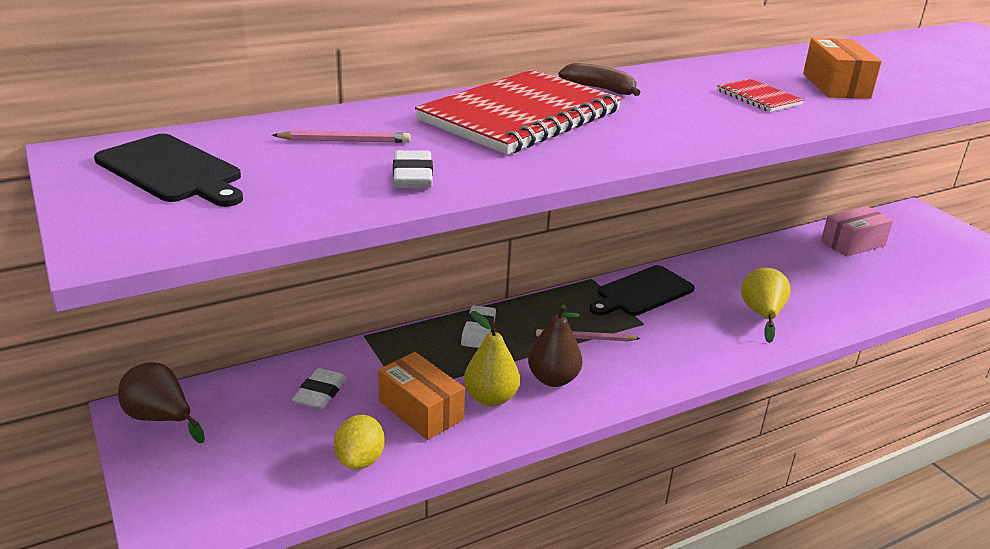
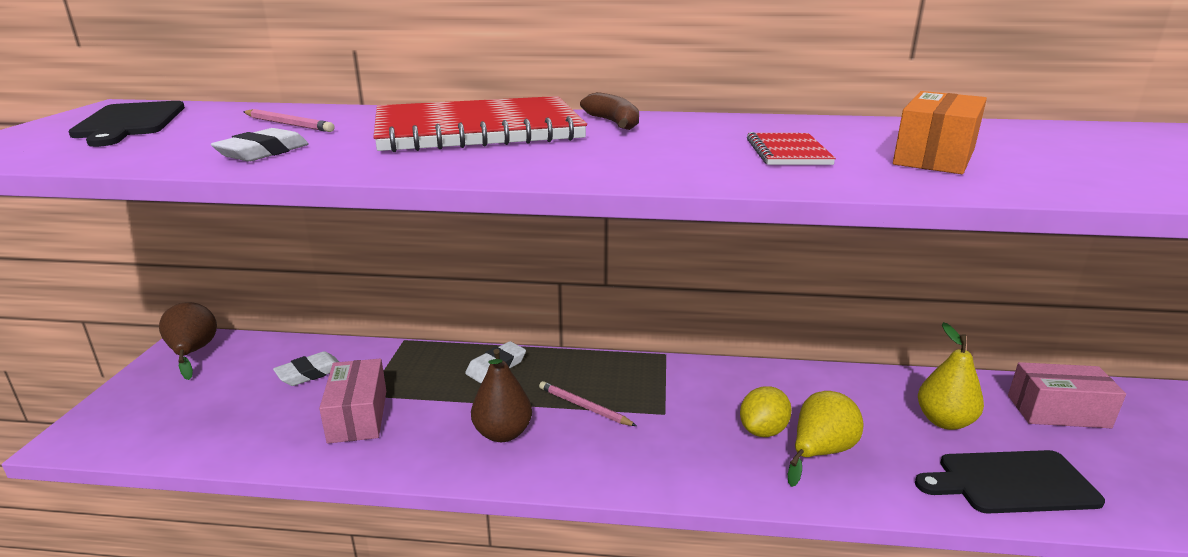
camera: 35 degrees right, 5 degrees down
yellow lemon [334,415,384,469] -> yellow lemon moved to [740,386,792,437]
orange box [378,352,465,440] -> pink box [319,359,386,443]
yellow pear [464,311,520,407] -> yellow pear moved to [918,322,984,430]
black cutting board [590,265,695,316] -> black cutting board moved to [915,450,1105,514]

